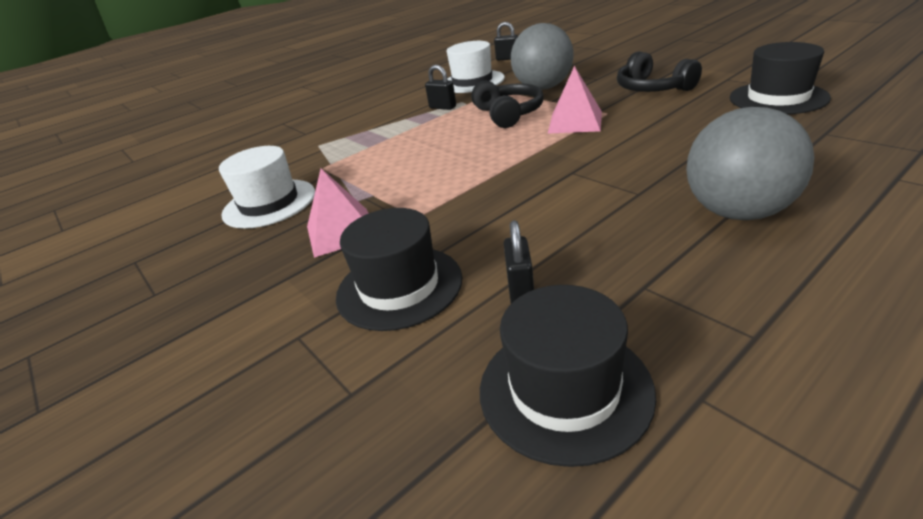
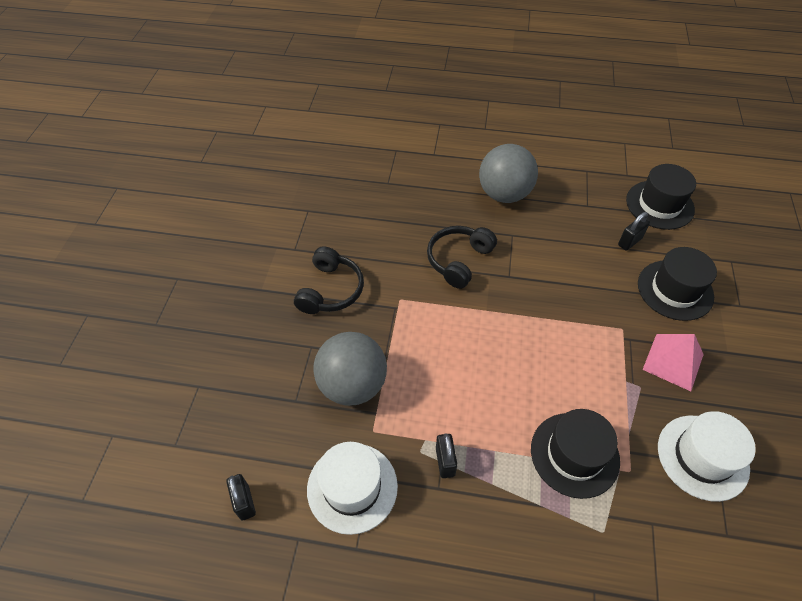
camera: 135 degrees left, 20 degrees up
black headphones [471,81,544,128] -> black headphones moved to [427,226,497,289]
pink pyramid [547,66,602,134] -> none
black hat [730,42,831,114] -> black hat moved to [531,409,620,499]

